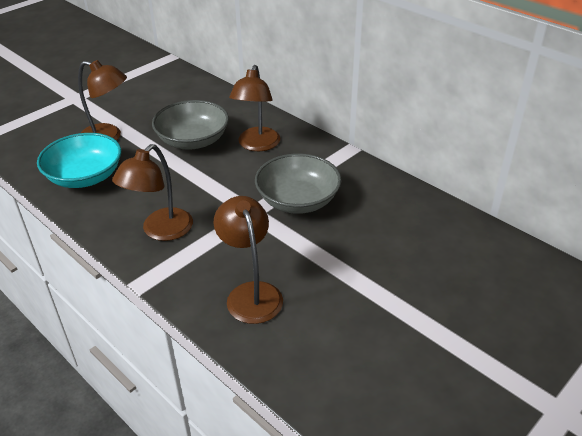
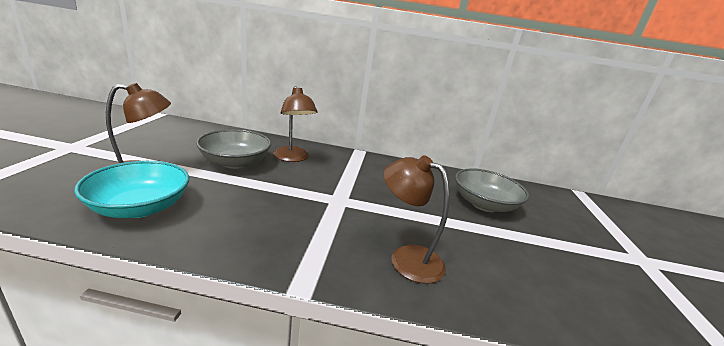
camera: 40 degrees left, 15 degrees down
brown lamp [112,144,193,241] -> none
grey bowl [255,153,341,214] -> grey bowl moved to [455,168,529,212]

